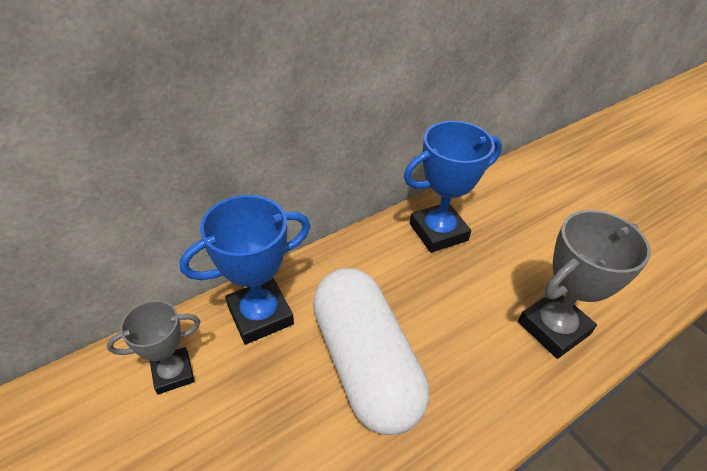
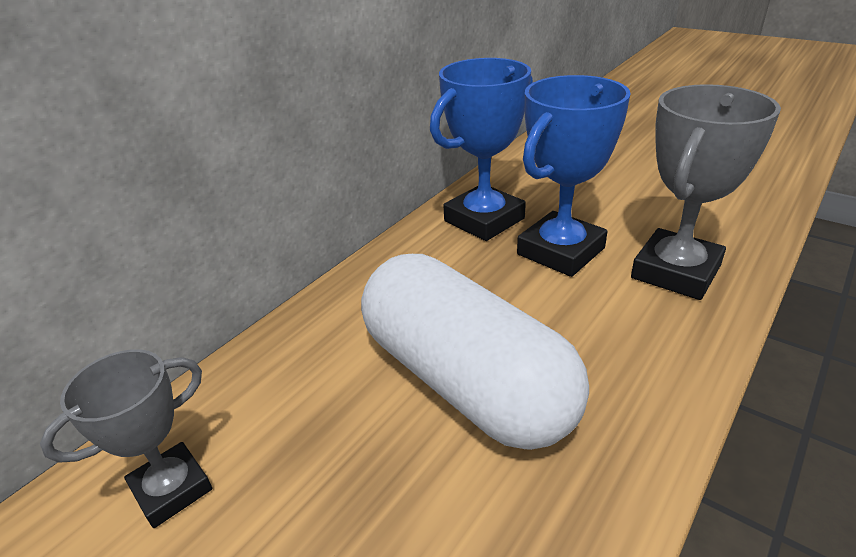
camera: 15 degrees left, 10 degrees down
blue trophy [179,195,310,344] -> blue trophy moved to [517,75,631,277]

